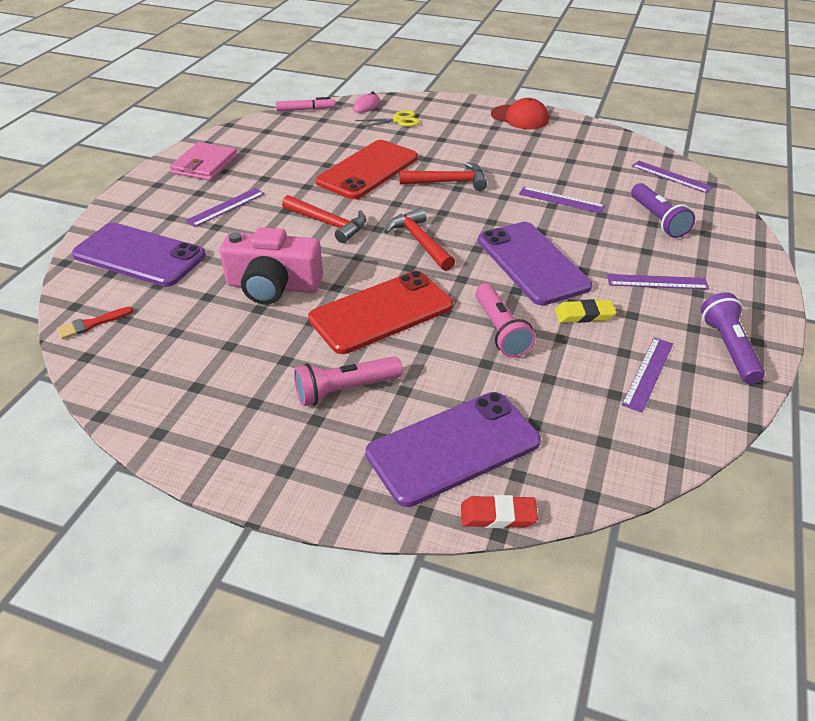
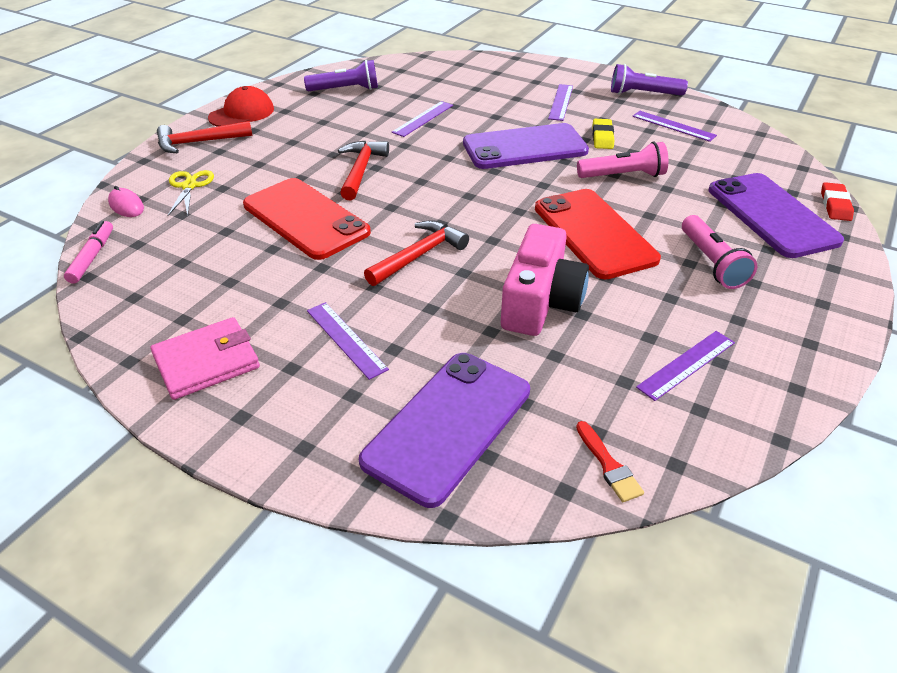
camera: 80 degrees left, 0 degrees up
pink wallet [170,142,238,181] -> pink wallet turned 60 degrees counterclockwise [150,317,260,400]
red hammer [384,208,455,271] -> red hammer moved to [157,121,253,153]
purple flashlight [631,183,695,238] -> purple flashlight moved to [304,60,378,91]
purple ruler [632,161,713,193] -> purple ruler moved to [636,331,735,401]

